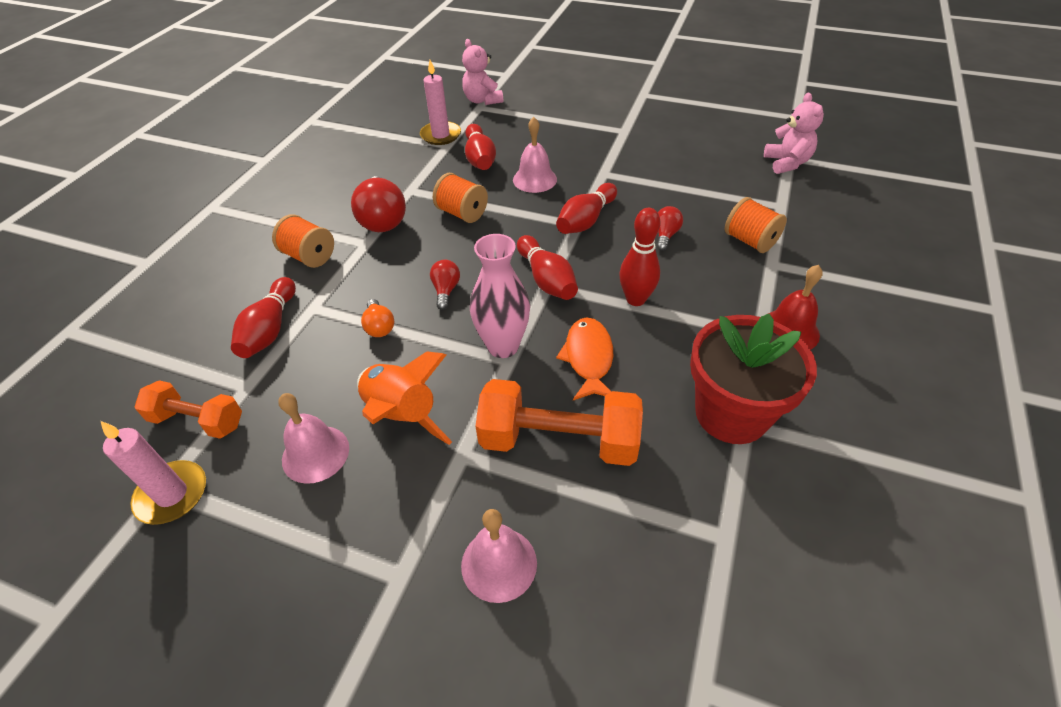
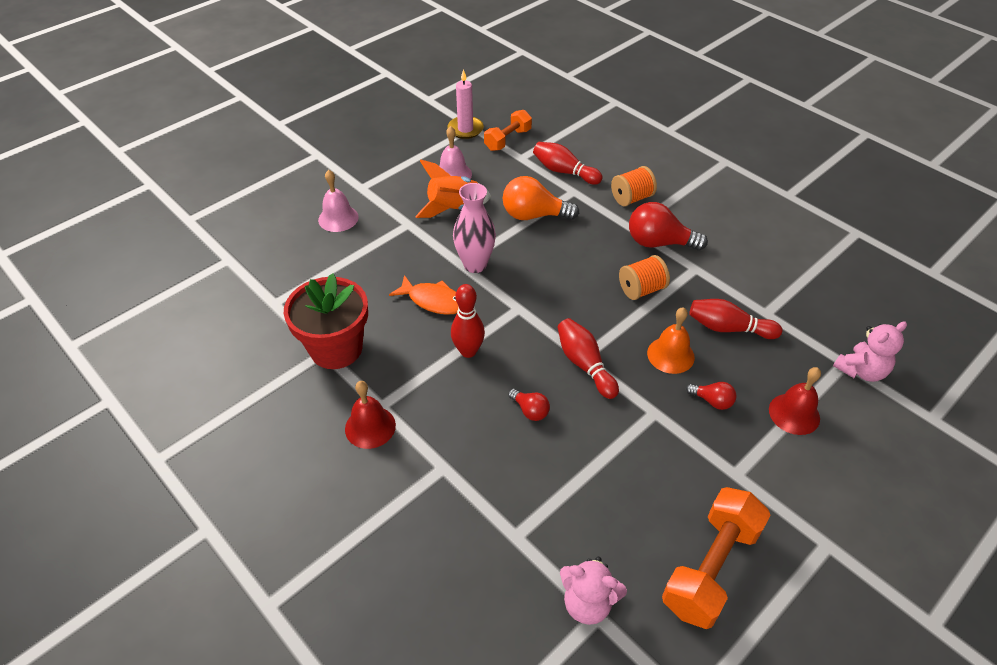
camera: 115 degrees right, 0 degrees up
orange light bulb [361,299,394,337] -> orange light bulb [503,176,579,220], size x1.92
pink candle [420,60,461,145] -> none
red light bulb [430,260,460,310] -> red light bulb moved to [686,382,737,410]
pink teddy bear [462,39,503,105] -> pink teddy bear turned 150 degrees clockwise [833,321,907,382]
orange dumbbell [476,379,643,466] -> orange dumbbell moved to [662,487,770,629]
pink bell [513,117,557,193] -> orange bell [647,307,695,374]
red bowling pin [517,235,578,300] -> none
orange spool [725,197,787,253] -> none
none -> red bell [769,367,821,435]

